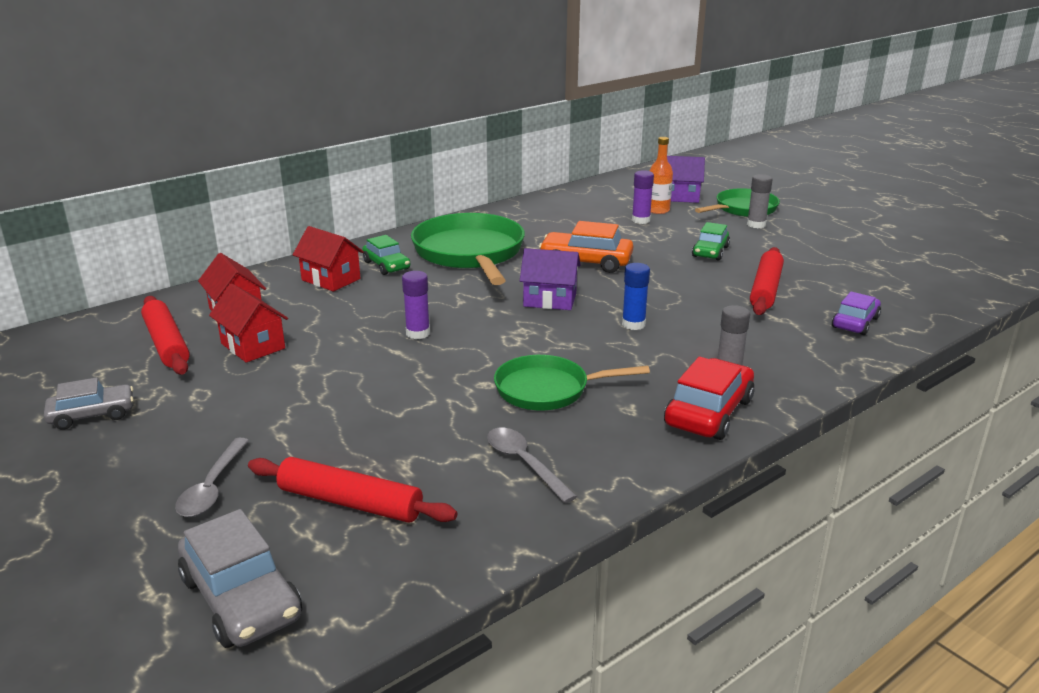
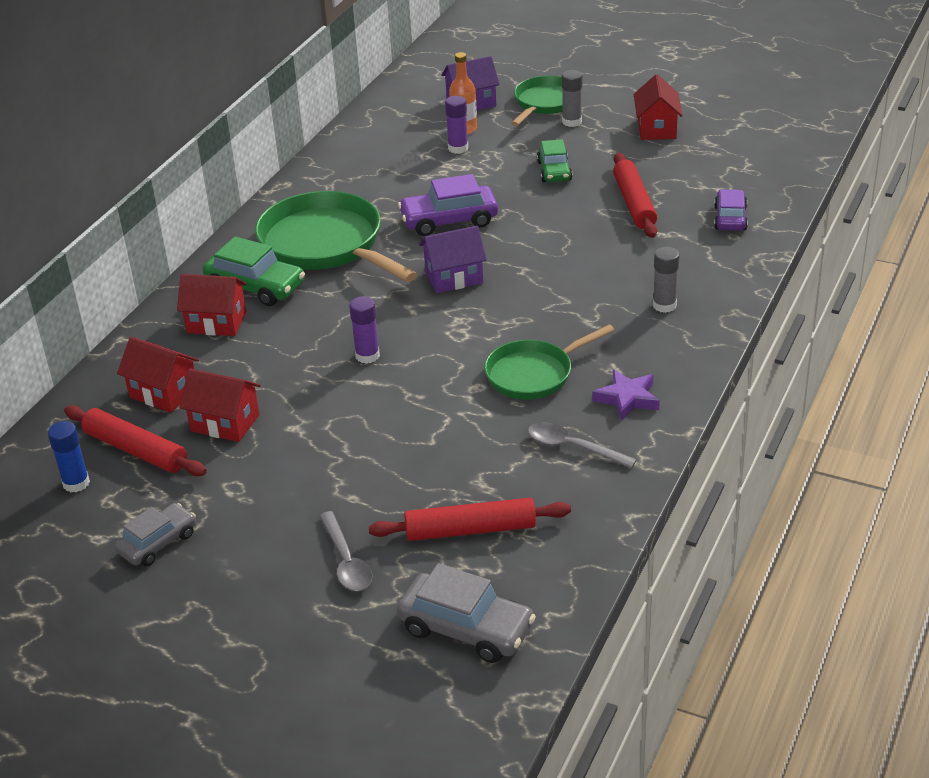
camera: 25 degrees left, 10 degrees up
green car [362,235,410,275] -> green car [203,236,305,306], size x1.51
orange car [539,221,633,273] -> purple car [398,174,498,236]
blue glue stick [622,263,650,330] -> blue glue stick moved to [48,421,90,492]
red car [664,357,754,440] -> none
none -> purple star [592,369,660,421]
none -> red house [634,74,683,140]

